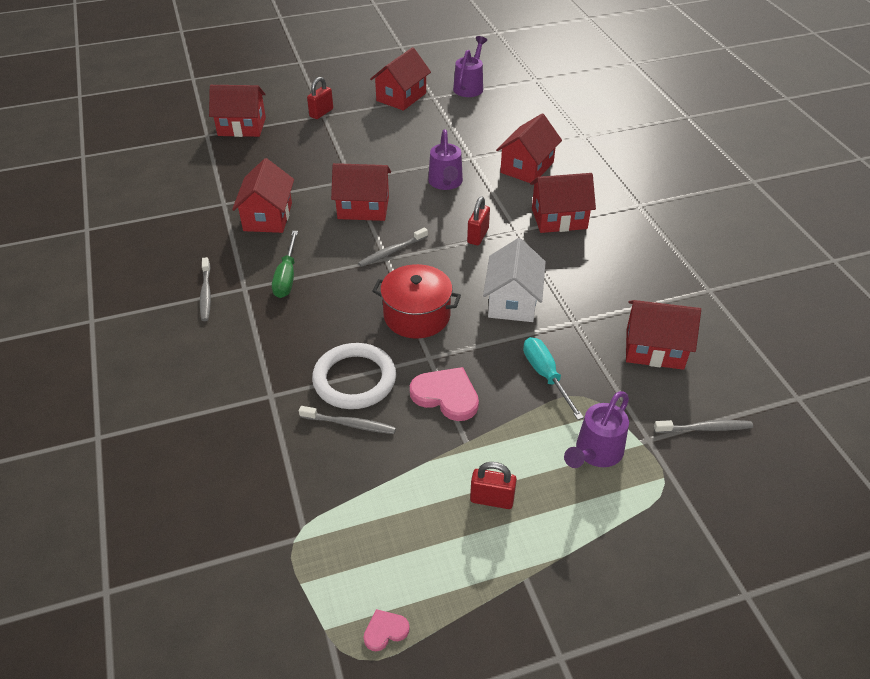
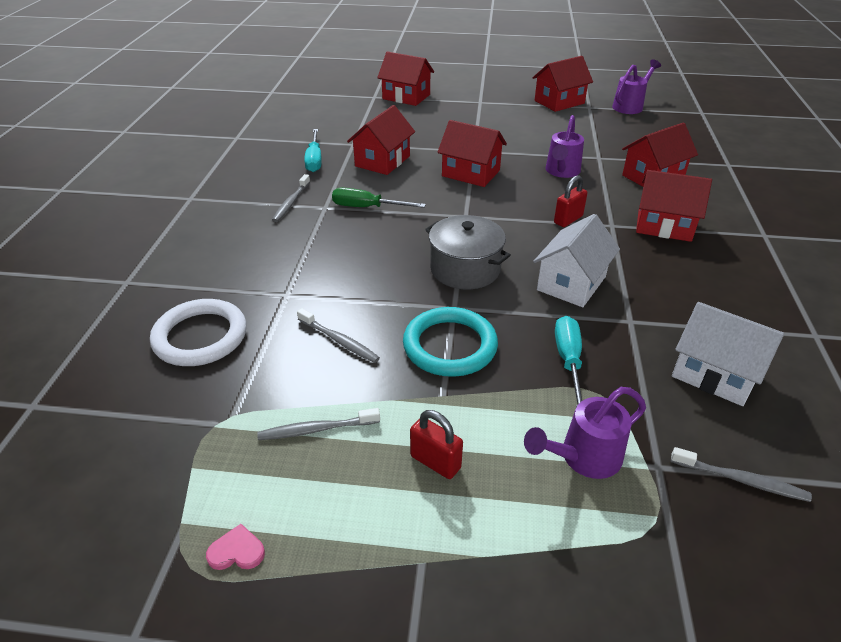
camera: 25 degrees right, 5 degrees down
green screwdriver [272,231,298,298] -> green screwdriver turned 75 degrees clockwise [332,187,426,208]
red padlock [307,77,333,119] -> none
white ring [312,343,396,409] -> white ring moved to [150,299,247,366]
grey toothbrush [358,228,428,267] -> grey toothbrush moved to [257,408,380,440]
red pot [372,264,461,338] -> grey pot [425,215,511,289]
pink heart [410,367,479,421] -> turquoise ring [403,307,498,377]
red house [626,300,701,370] -> white house [672,302,784,406]
none -> turquoise screwdriver [304,129,322,172]

